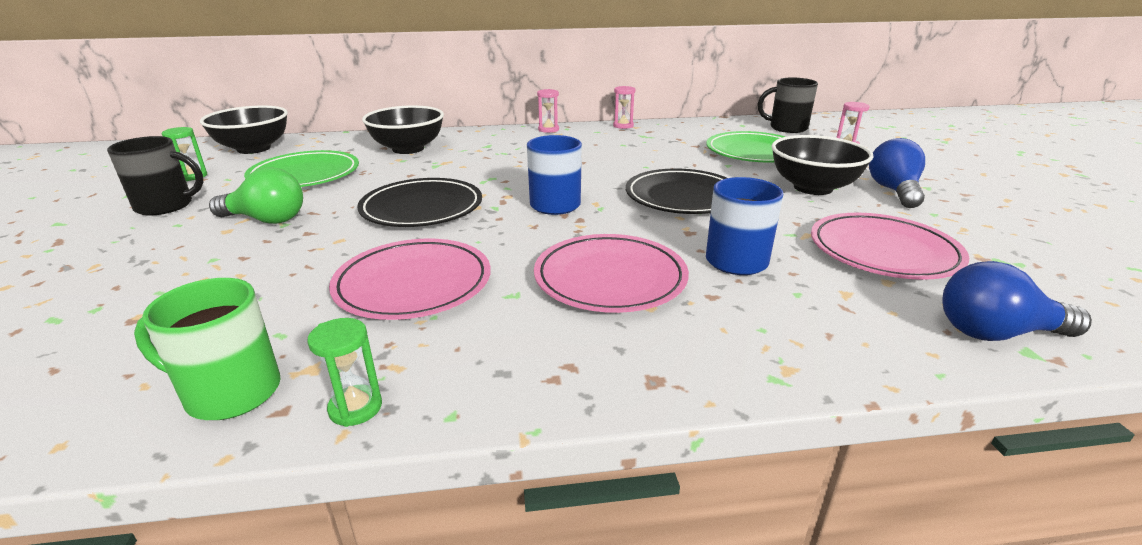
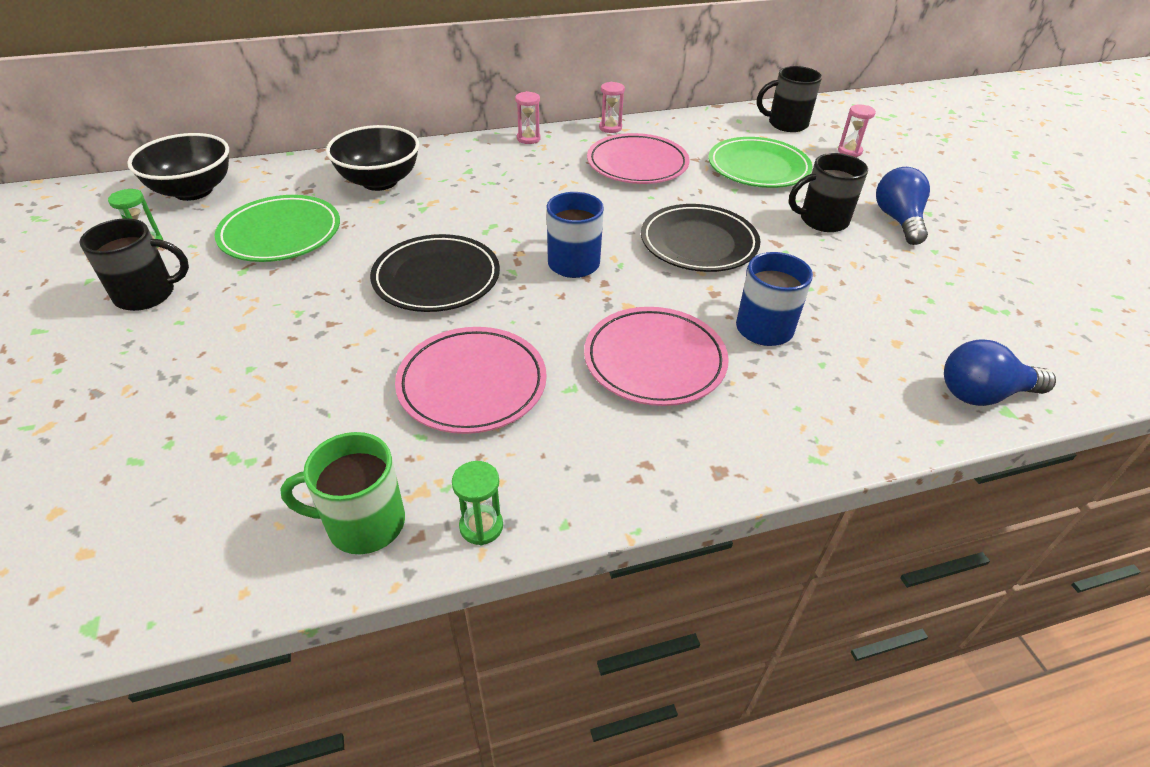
camera: 10 degrees left, 15 degrees up
green light bulb [209,167,303,224] -> none
black bowl [771,135,874,195] -> black mug [789,153,868,232]
pink plate [811,213,969,280] -> pink plate moved to [587,133,689,184]

